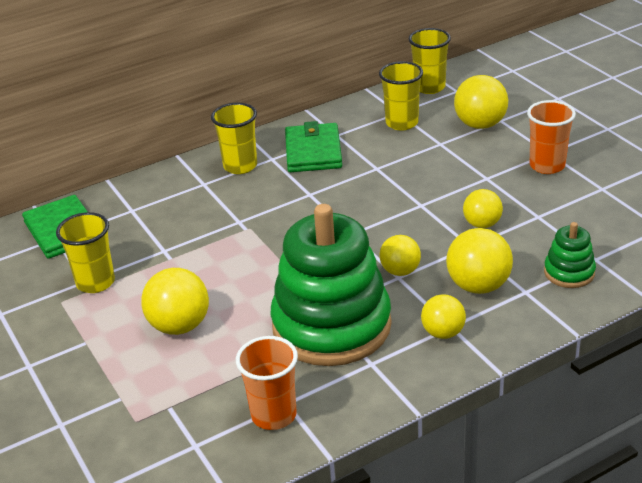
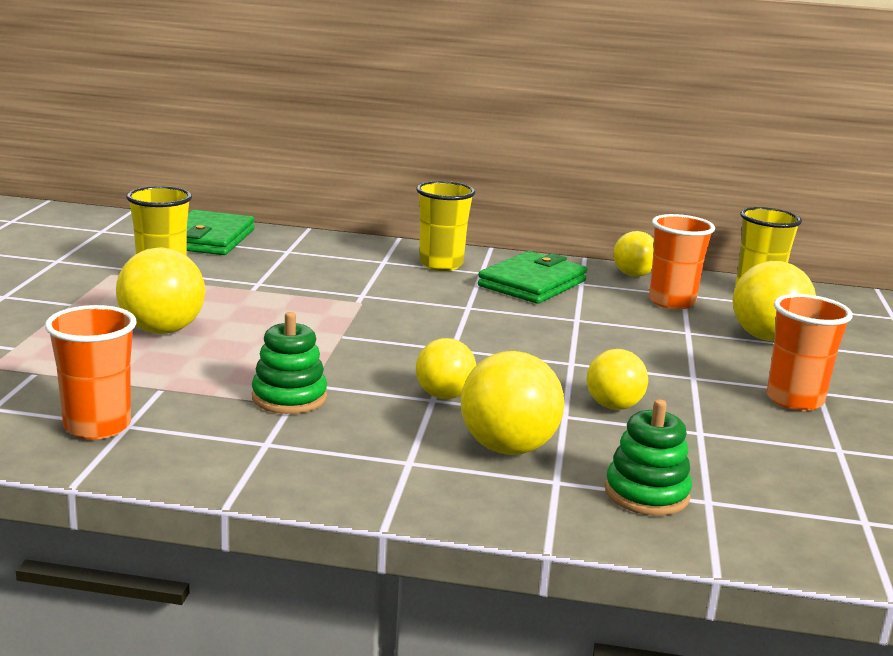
camera: 35 degrees right, 15 degrees down
green stacking toy [271,204,392,366] -> green stacking toy [252,312,327,414], size x0.44
yellow cup [379,61,423,130] -> orange cup [649,214,715,310]
yellow ball [421,294,466,339] -> yellow ball moved to [613,231,654,277]

